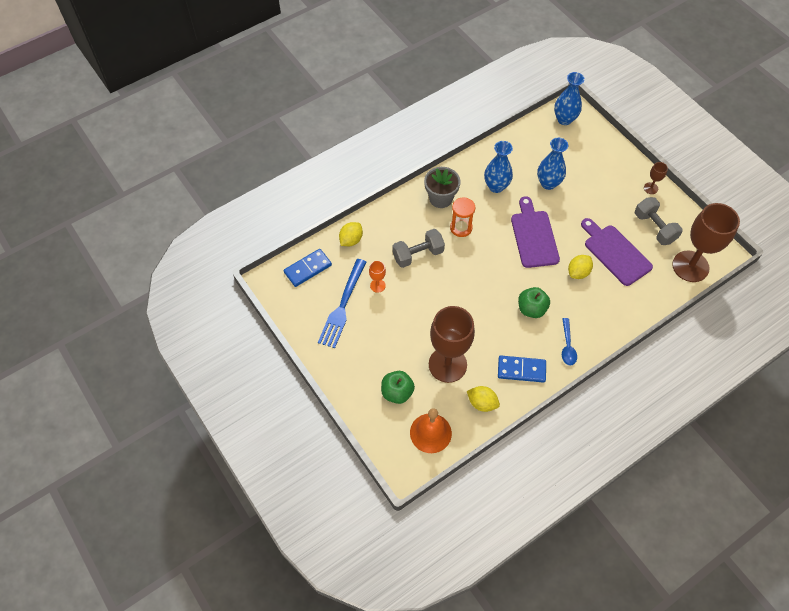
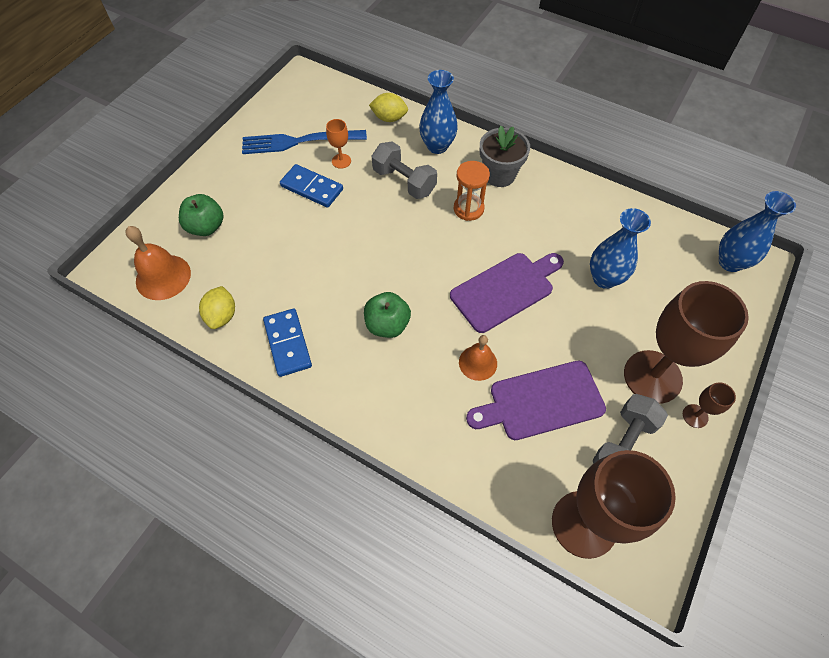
camera: 65 degrees right, 0 degrees up
blue domino [284,249,332,287] -> blue domino moved to [280,164,343,208]
brown goblet [429,306,475,383] -> brown goblet moved to [624,281,749,404]
blue vase [484,141,513,193] -> blue vase moved to [419,70,458,154]
blue spoon [562,318,577,366] -> none
yellow lemon [568,255,593,279] -> orange bell [459,335,497,381]
purple cutting board [581,218,653,286] -> purple cutting board turned 135 degrees counterclockwise [466,361,606,440]

